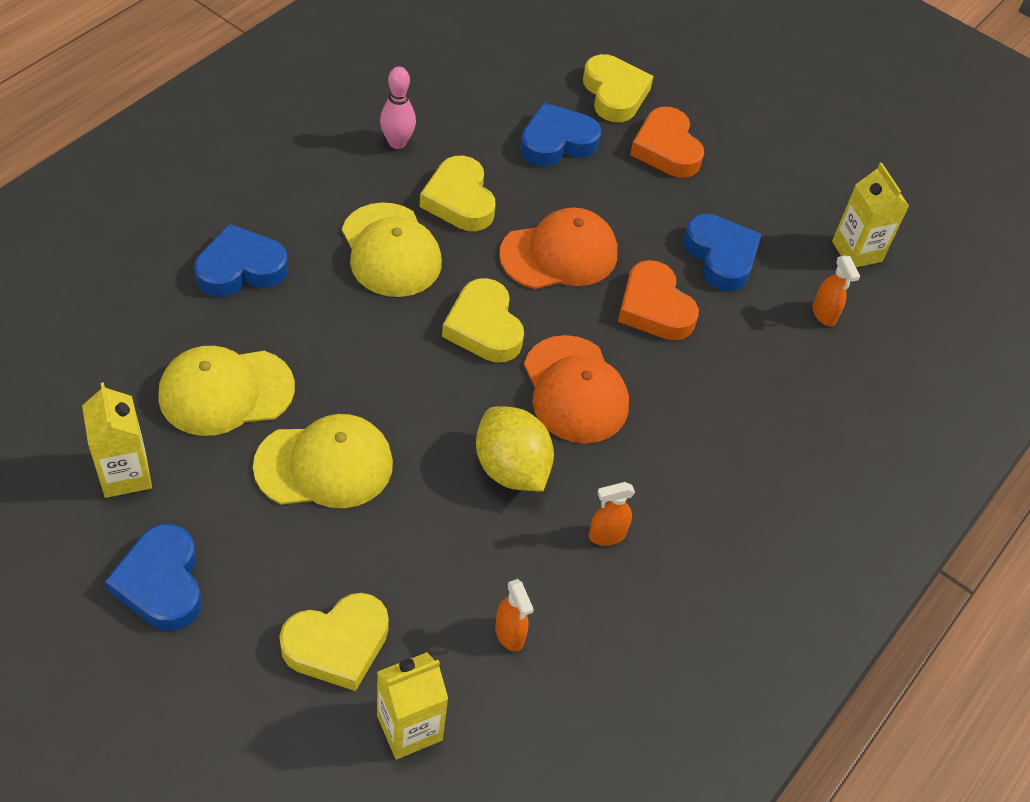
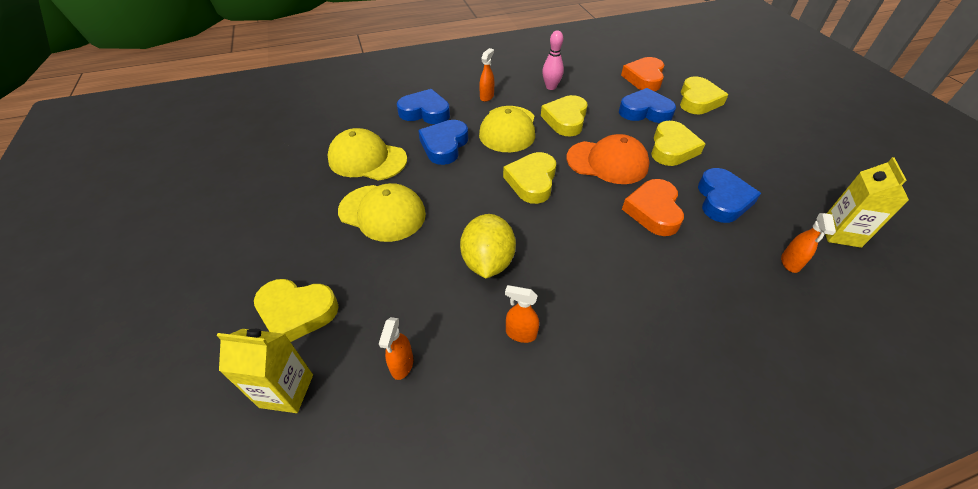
camera: 40 degrees right, 5 degrees down
yellow carton [82,382,152,498] -> none
blue heart [105,524,202,631] -> blue heart moved to [418,120,468,165]
orange cap [524,335,629,443] -> none
orange heart [630,107,704,178] -> orange heart moved to [621,57,664,91]
none -> orange spray bottle [479,48,494,102]
none -> yellow heart [651,121,705,166]

